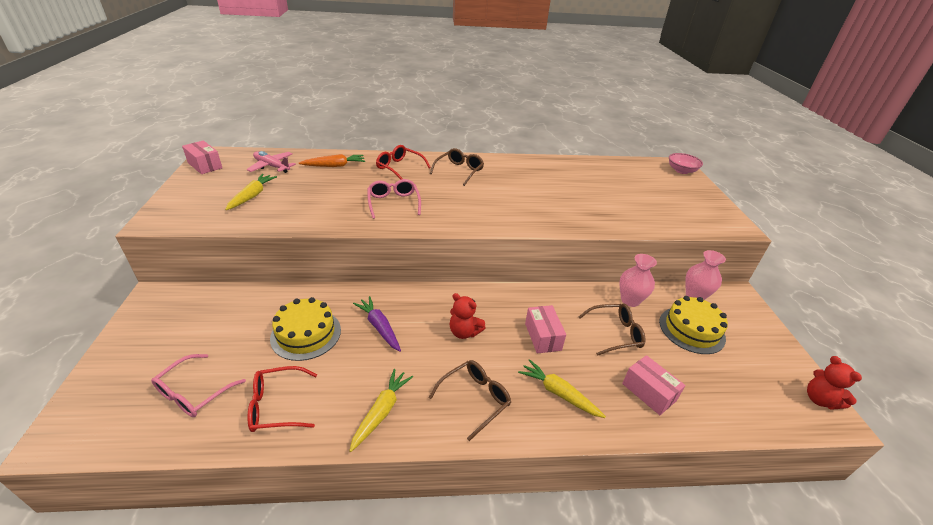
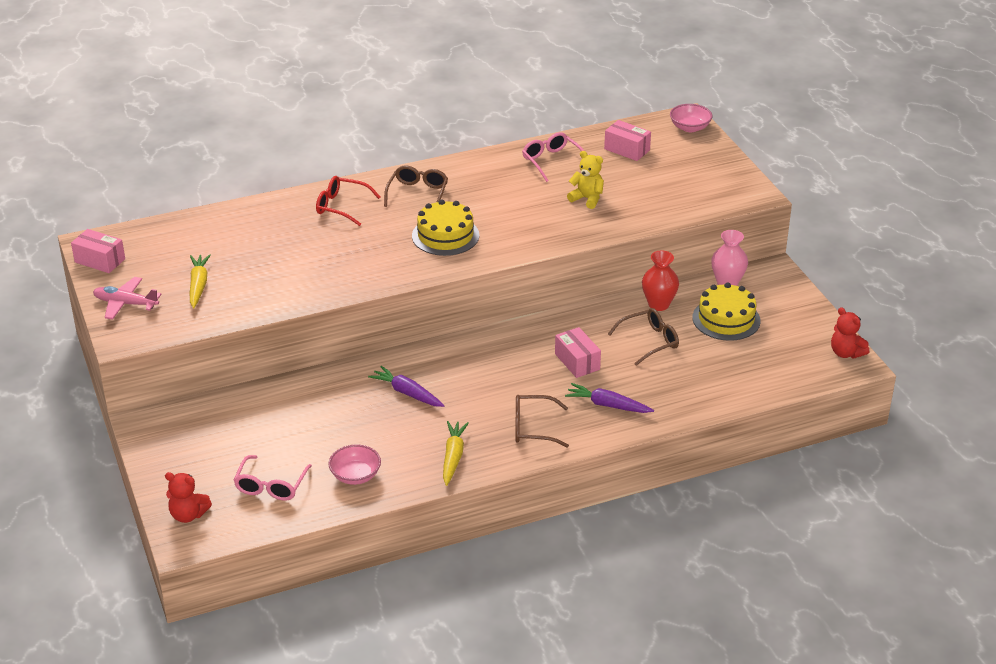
camera: 15 degrees left, 0 degrees up
pink plane [247,151,296,173] -> pink plane moved to [93,277,162,320]
red glasses [247,366,317,432] -> pink bowl [328,445,381,485]
yellow cake [270,297,341,361] -> yellow cake moved to [412,200,479,256]
orange carrot [299,154,365,167] -> none
pink glasses [368,179,421,219] -> pink glasses moved to [522,132,584,182]
brown glasses [429,360,511,441] -> brown glasses turned 120 degrees counterclockwise [515,395,569,447]
red teddy bear [450,293,486,339] -> red teddy bear moved to [165,472,212,523]
yellow carrot [518,359,606,418] -> purple carrot [565,383,654,413]
pink vase [619,254,657,307] -> red vase [642,250,679,311]
pink box [622,355,686,415] -> pink box moved to [604,120,651,161]
none -> yellow teddy bear [567,151,604,209]

